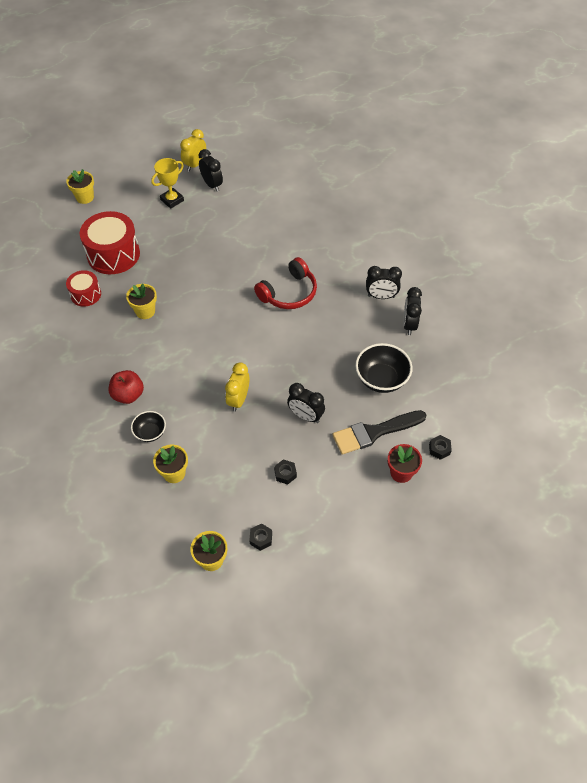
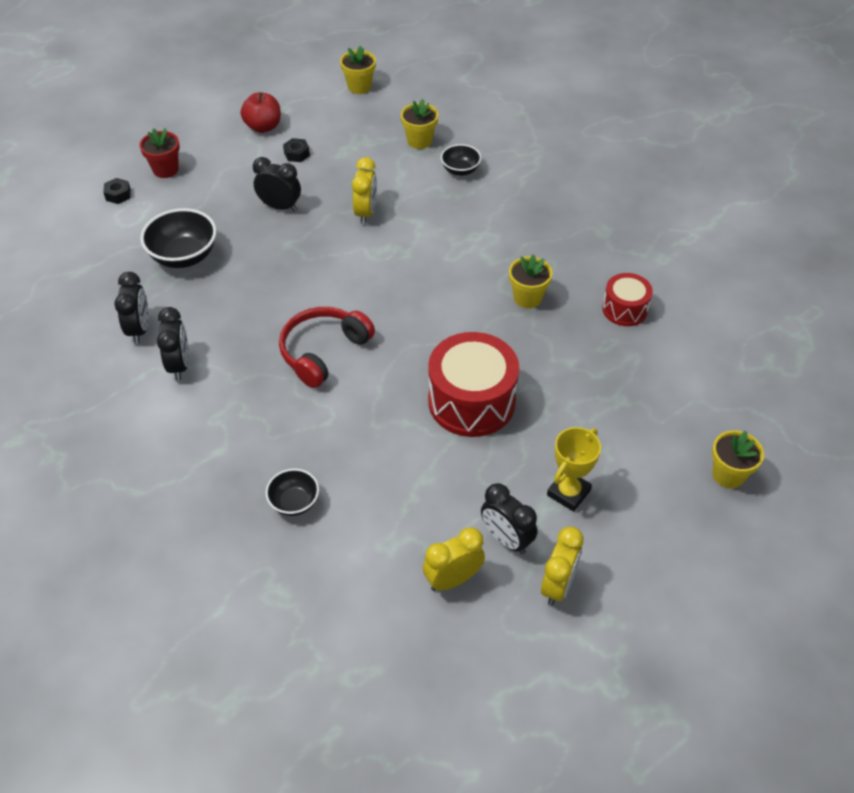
camera: 170 degrees right, 5 degrees down
red drum [80,211,140,274] -> red drum moved to [428,332,519,437]
red apple [109,370,144,404] -> red apple moved to [241,92,281,133]
black nut [249,524,272,551] -> none
black brush [332,410,426,454] -> none
black clock [366,266,402,299] -> black clock turned 90 degrees clockwise [157,307,189,380]
none -> black bowl [265,468,319,516]
none -> yellow clock [423,527,485,591]

